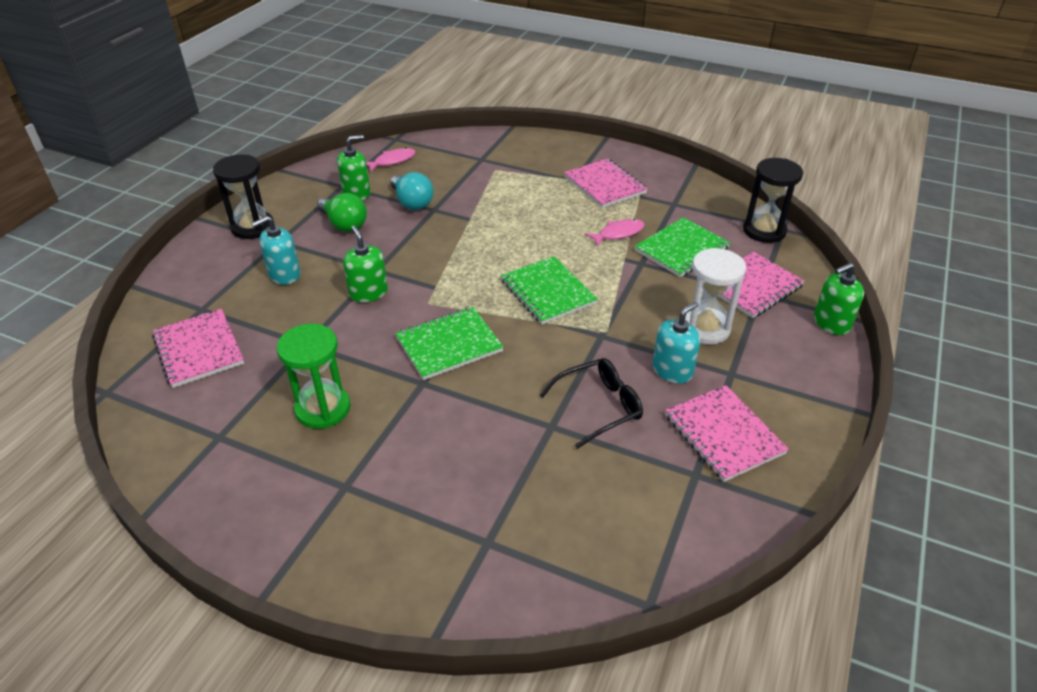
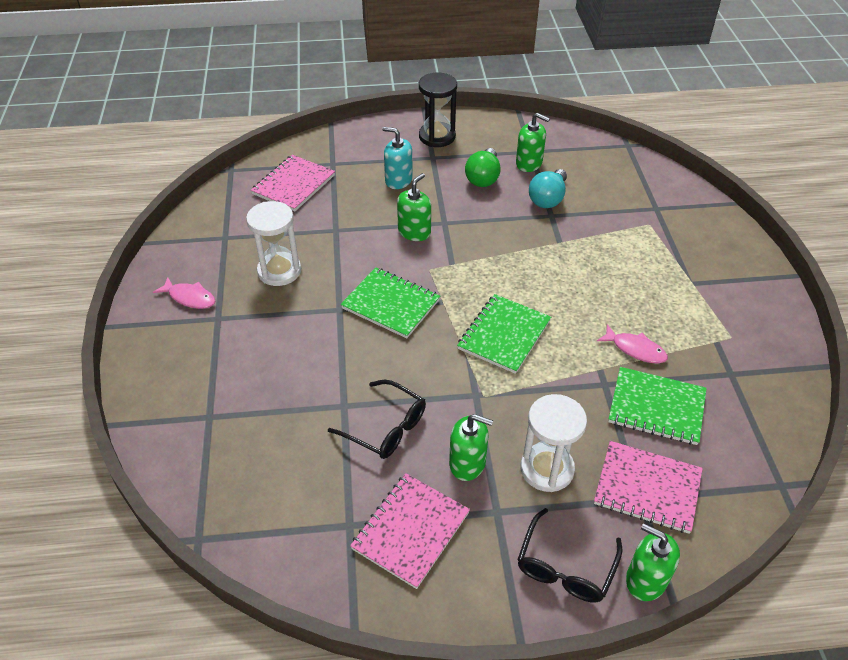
camera: 60 degrees right, 5 degrees up
green hourglass [277,324,350,429] -> white hourglass [246,201,301,286]
pink fish [366,148,416,172] -> pink fish moved to [153,277,215,309]
pink notebook [564,158,648,208] -> none
turquoise soap dispenser [653,302,700,384] -> green soap dispenser [449,414,493,481]
black hourglass [743,158,803,243] -> none
none -> black glasses [517,508,622,603]

